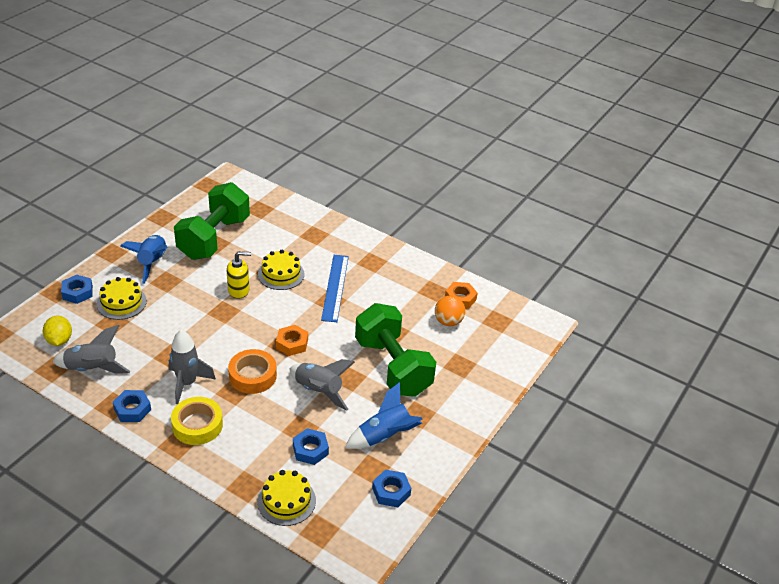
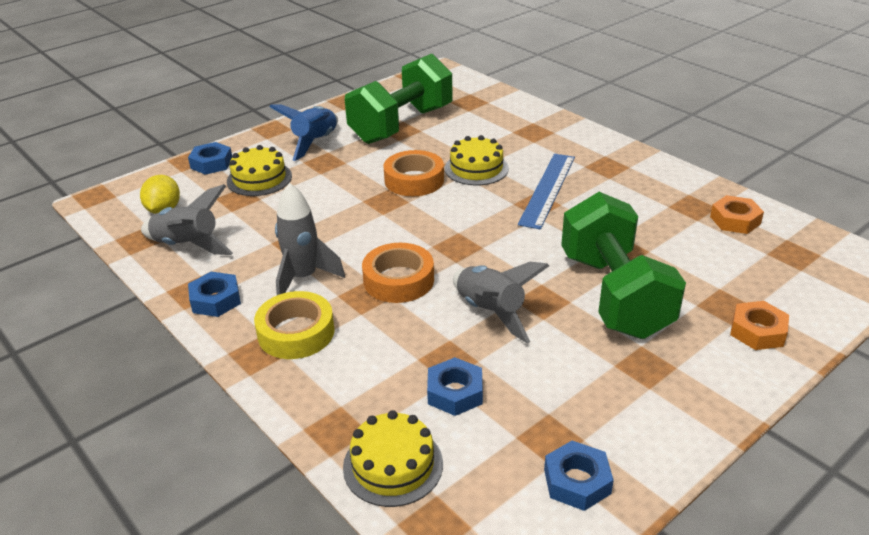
camera: 20 degrees right, 5 degrees down
yellow soap dispenser [227,251,251,299] -> orange tape [384,150,444,196]
orange nut [276,325,308,356] -> orange nut moved to [730,301,789,350]
blue rocket [345,382,423,449] -> none
orange ball [435,295,465,326] -> none

